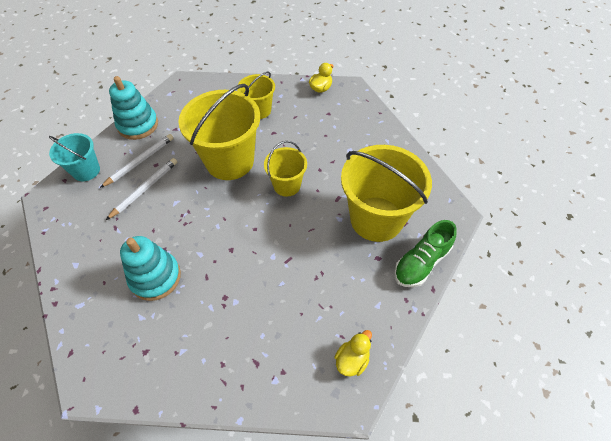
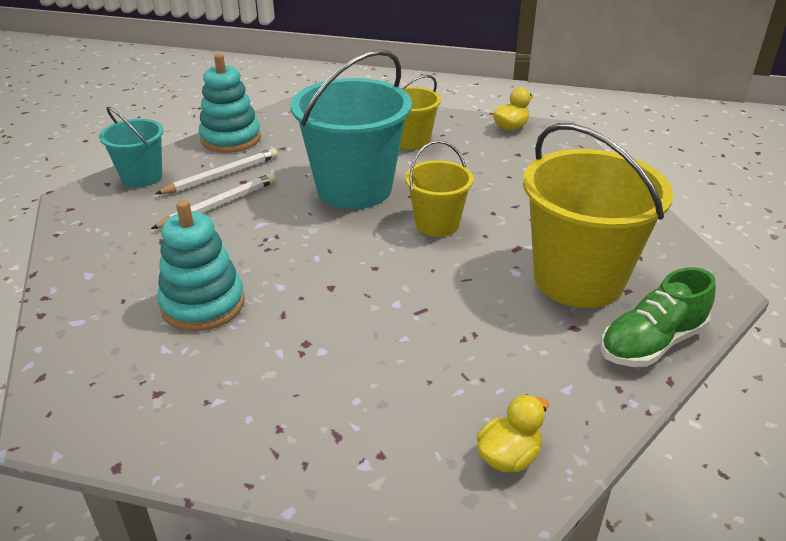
camera: 10 degrees right, 20 degrees down
yellow bucket [179,84,260,180] -> turquoise bucket [291,49,412,209]

